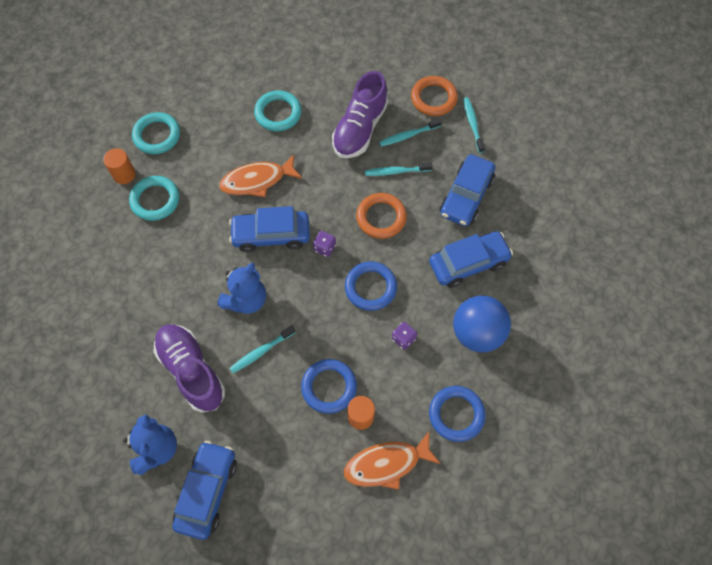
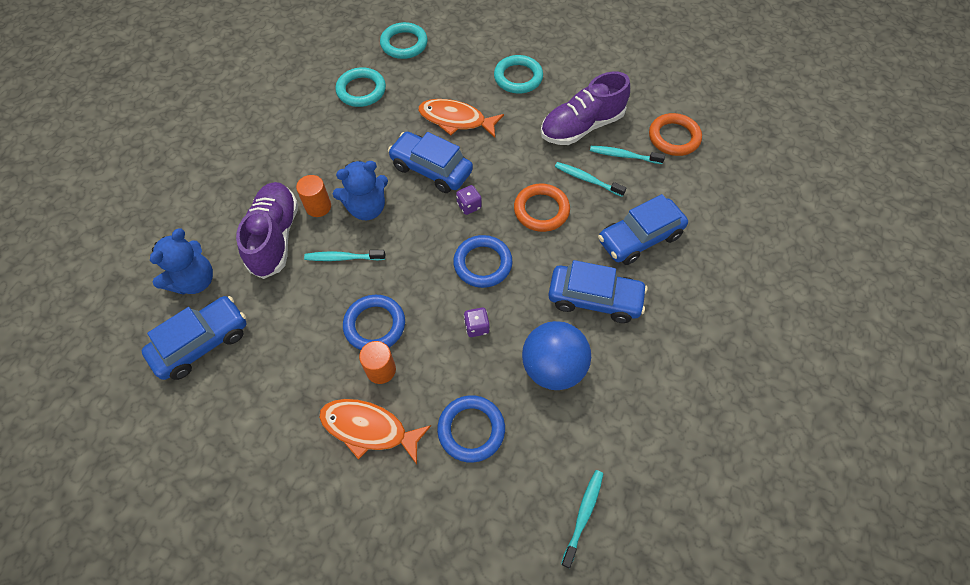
camera: 35 degrees right, 5 degrees down
orange cylinder [103,148,136,184] -> orange cylinder moved to [296,175,331,217]
turquoise toothbrush [463,97,485,153] -> turquoise toothbrush moved to [561,470,604,568]

